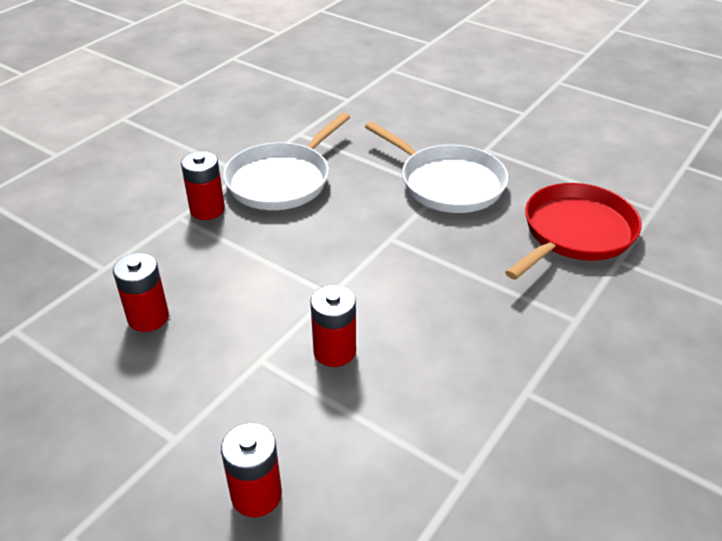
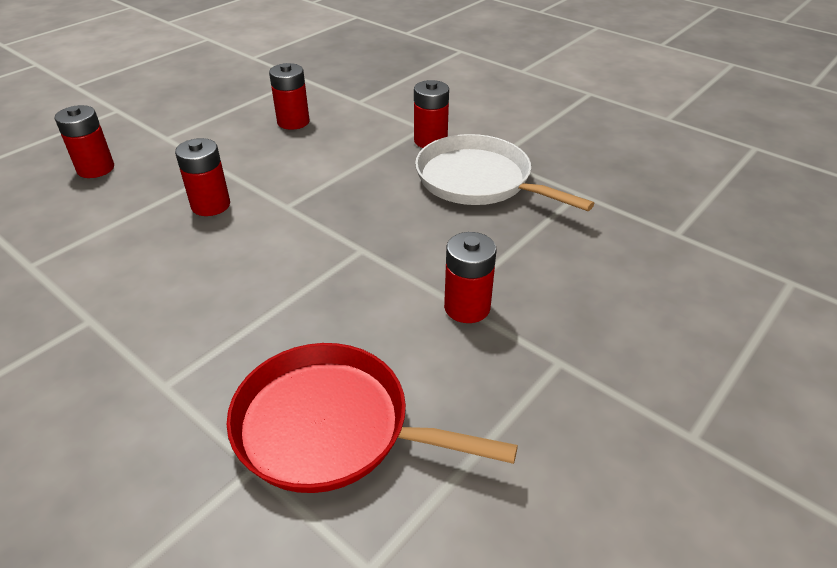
camera: 95 degrees right, 0 degrees up
white pan [365,121,508,213] -> red battery [444,232,496,323]
red pan [505,183,642,280] -> red pan turned 150 degrees clockwise [226,343,518,493]

